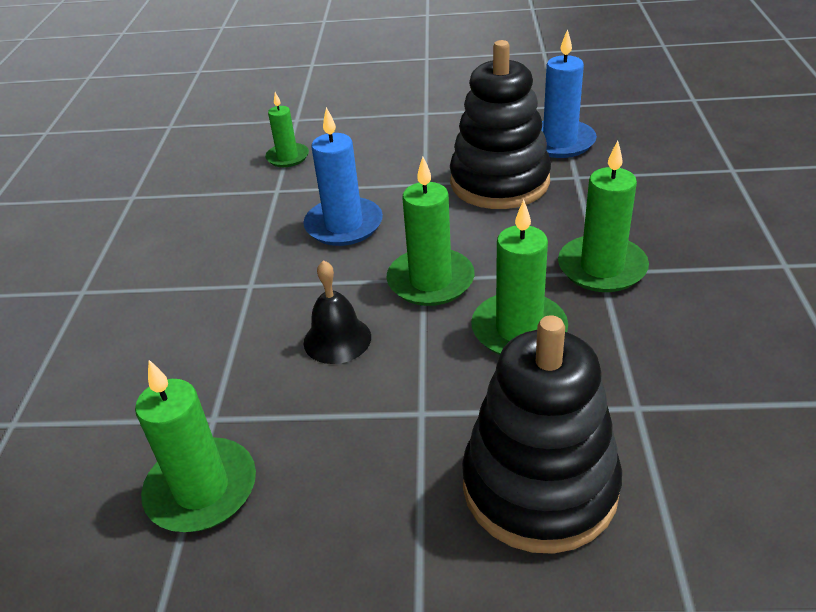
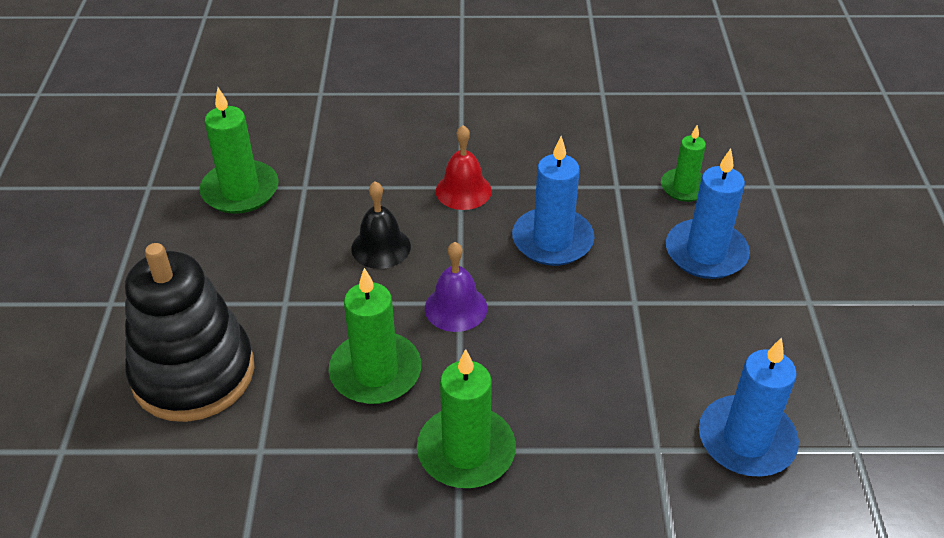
camera: 85 degrees right, 5 degrees up
green candle [386,157,475,306] -> purple bell [425,242,487,332]
black stacking toy [450,40,551,209] -> none
none -> red bell [436,125,492,210]
none -> blue candle [666,148,750,279]

